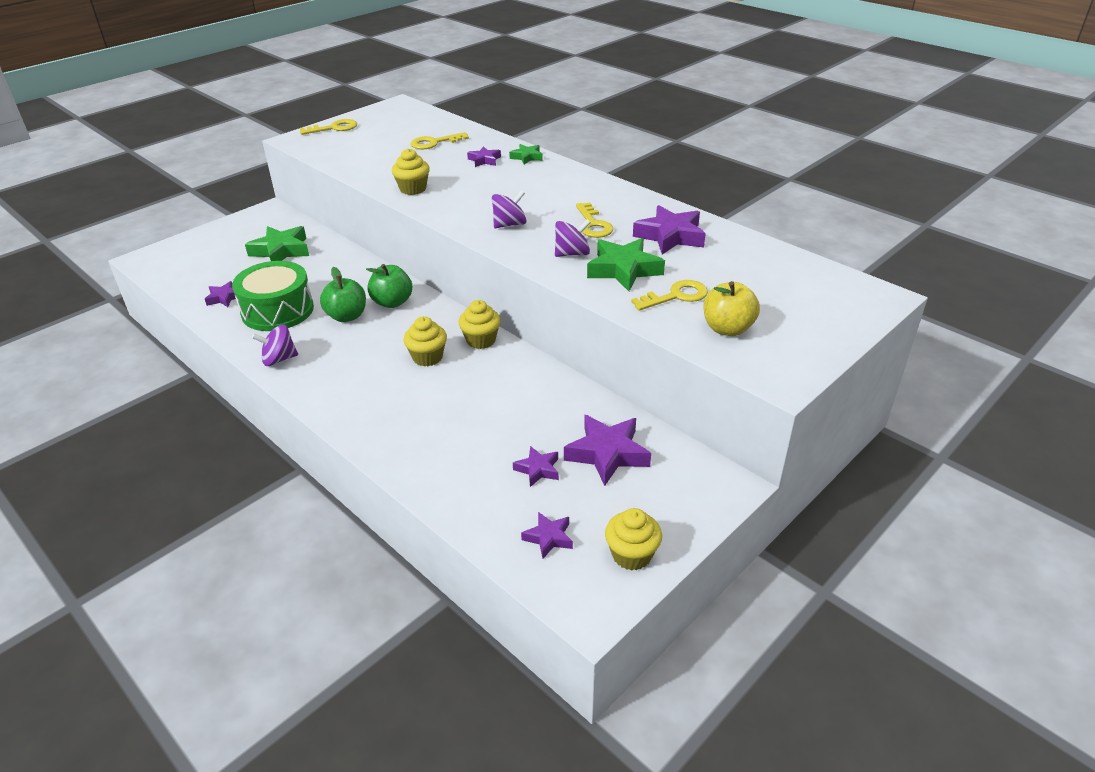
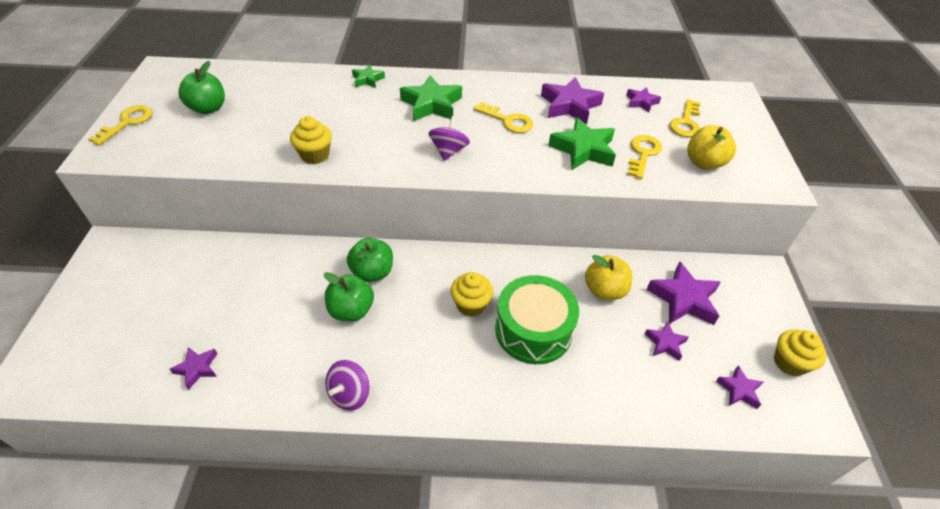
camera: 45 degrees left, 10 degrees up
green drum [232,261,314,331] -> green drum moved to [495,275,579,364]
green star [245,226,309,261] -> green star moved to [400,75,462,121]
yellow key [410,132,469,150] -> yellow key moved to [669,99,700,137]
yellow cupcake [458,300,501,349] -> none
purple star [467,146,501,167] -> purple star moved to [626,87,661,112]
purple spinning top [555,219,591,257] -> none
none -> green apple [178,61,225,114]
none -> yellow apple [585,255,632,300]

